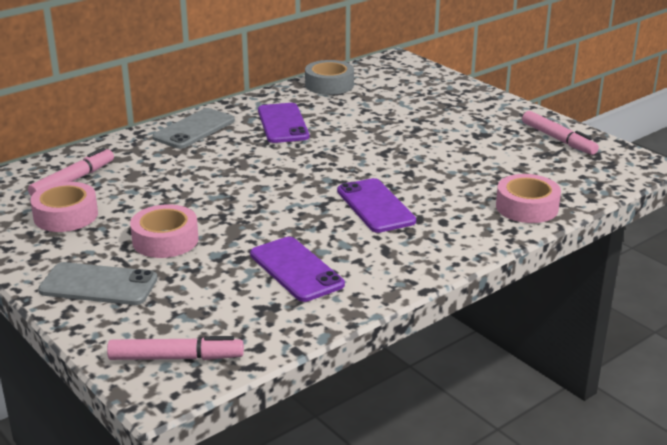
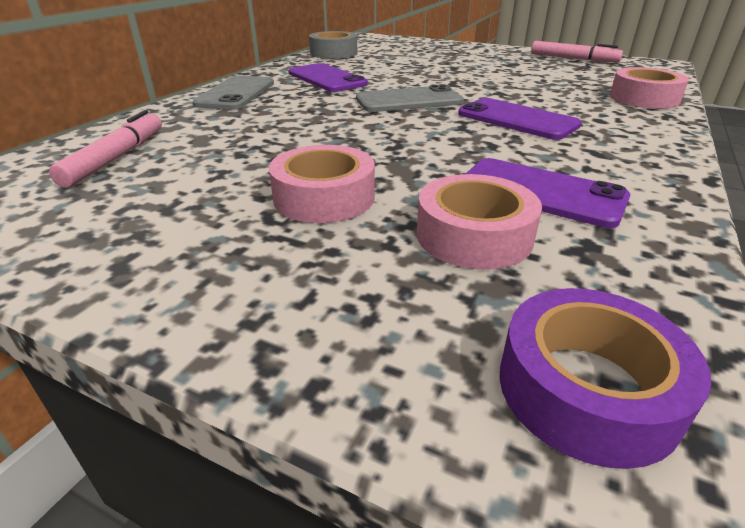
camera: 25 degrees left, 5 degrees up
pink tape [30,182,98,232] -> pink tape moved to [416,174,542,270]
grey phone [38,262,158,305] -> grey phone moved to [356,84,464,112]
pink marker [107,336,244,360] -> purple tape [499,288,712,469]

